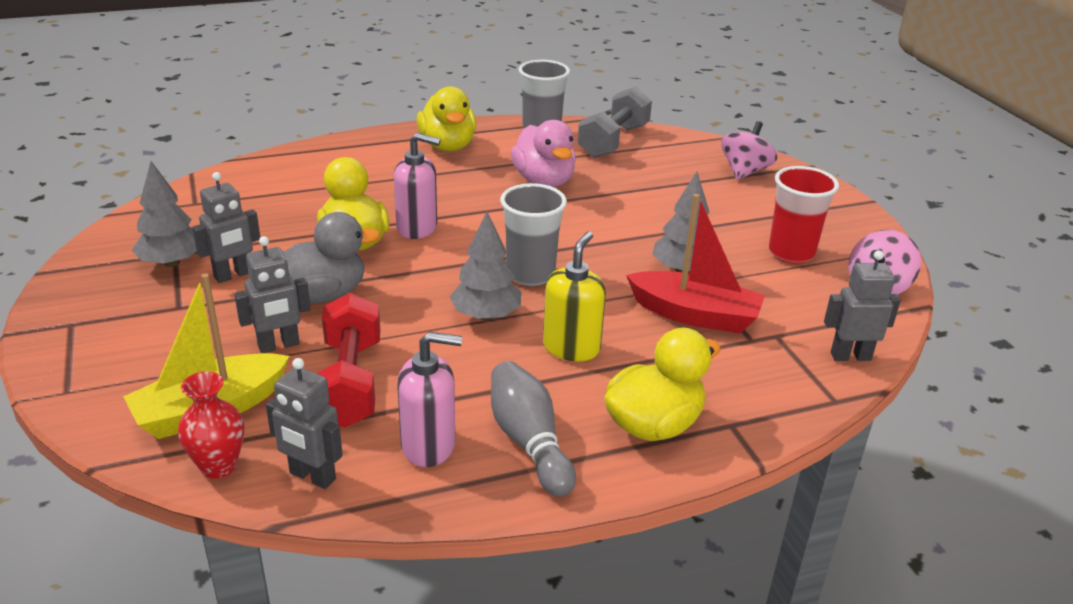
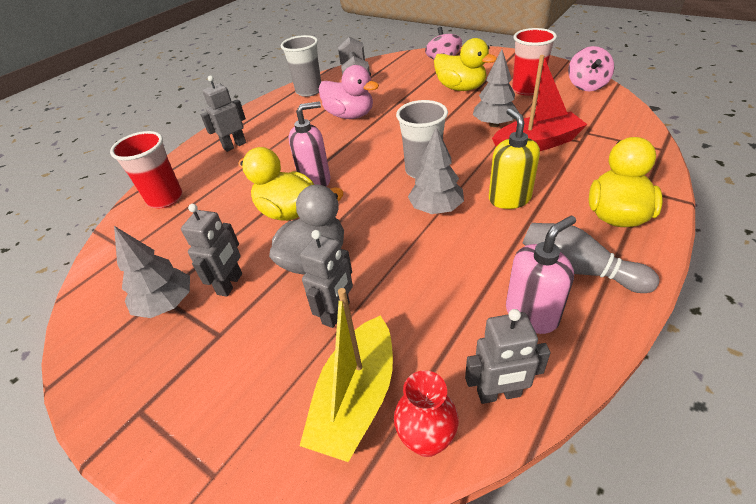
camera: 30 degrees left, 10 degrees up
red dumbbell [316,293,380,428] -> none
yellow duck [416,86,476,151] -> yellow duck moved to [434,38,497,91]
grey robot [824,251,901,361] -> grey robot moved to [201,75,246,152]
none -> red cup [110,131,182,208]

